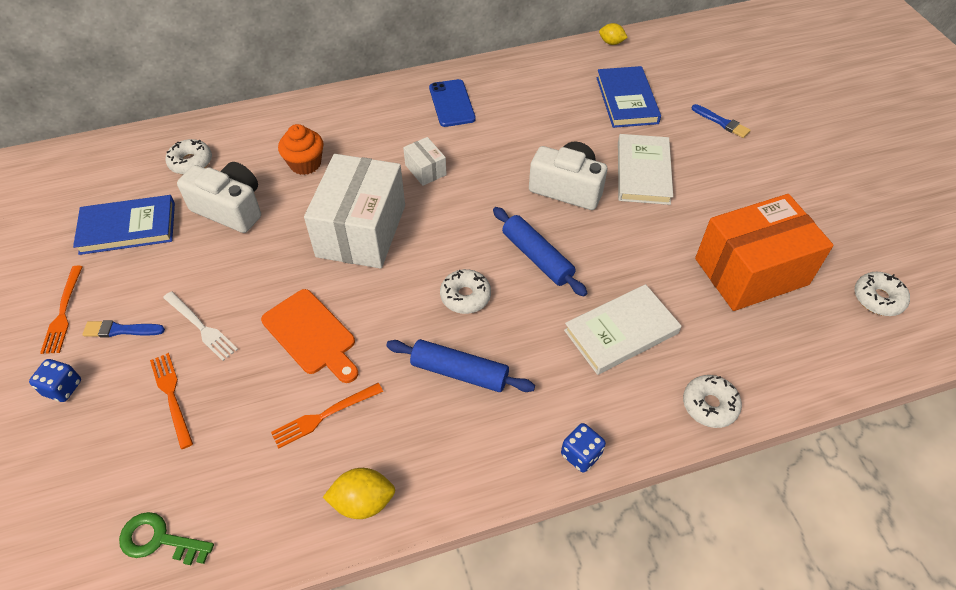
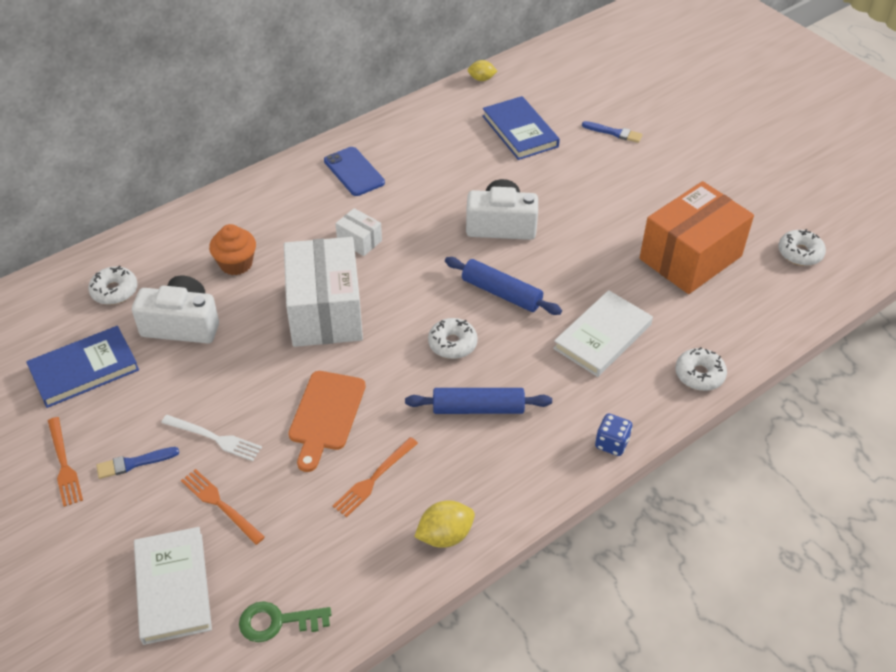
camera: 20 degrees left, 5 degrees down
blue dice [29,359,81,402] -> none
orange cutting board [261,289,358,383] -> orange cutting board turned 75 degrees clockwise [288,371,366,472]
white book [618,134,673,205] -> white book moved to [134,527,212,645]

